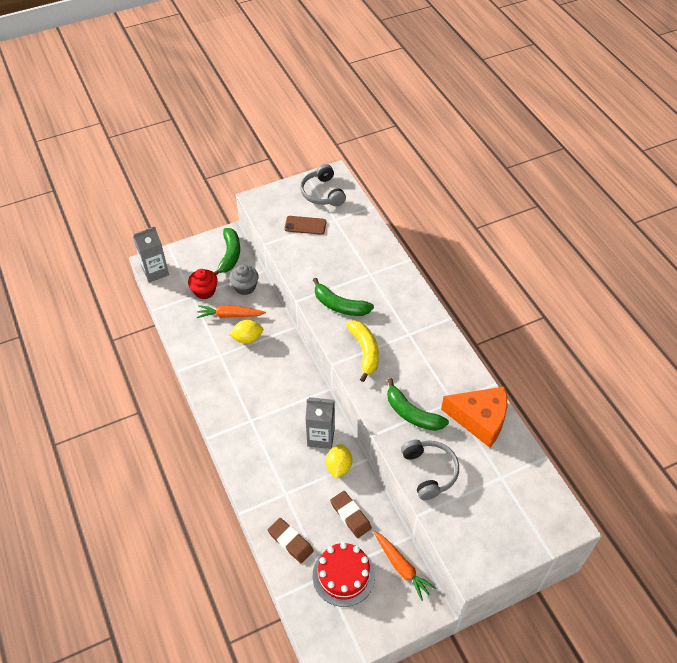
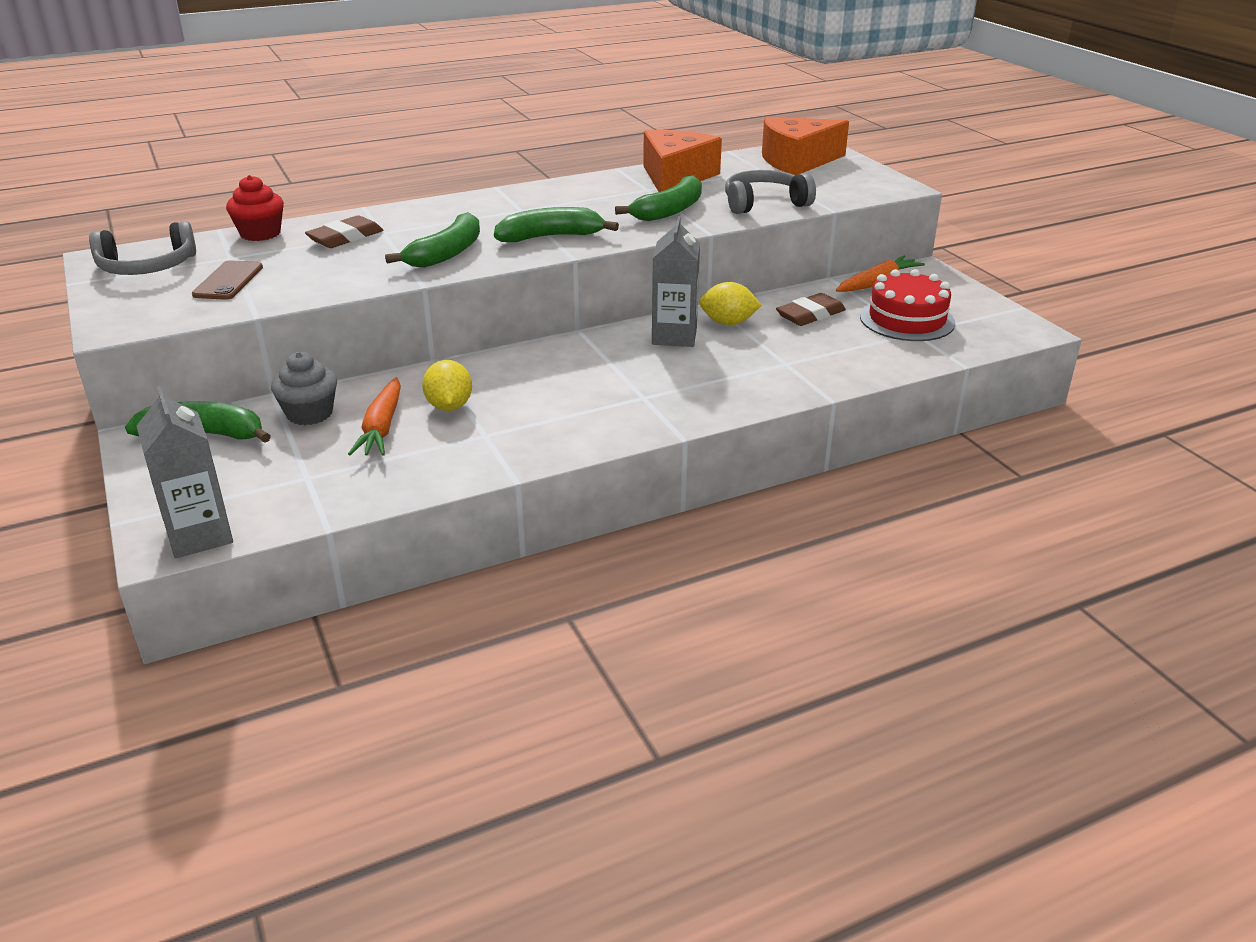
camera: 90 degrees left, 20 degrees down
red cupcake [188,269,218,299] -> red cupcake moved to [226,175,284,241]
brown eraser [268,518,314,563] -> brown eraser moved to [305,215,383,248]
yellow banana [346,320,379,382] -> green banana [494,207,619,242]
none -> orange cheese [762,117,849,175]

